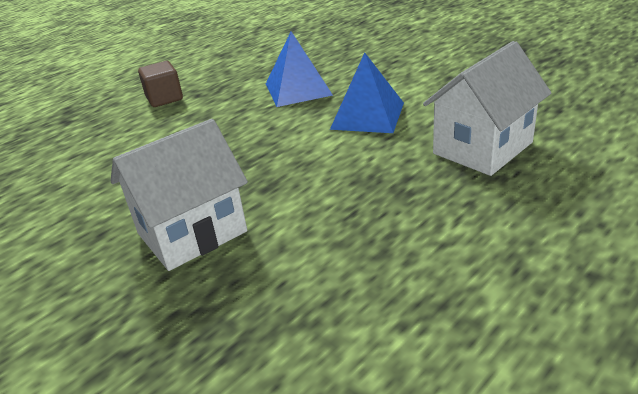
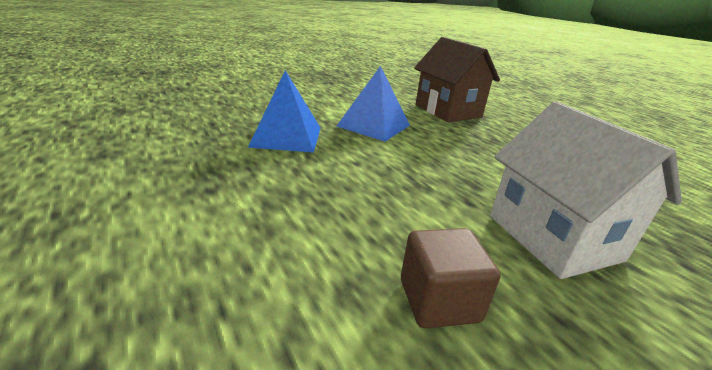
camera: 80 degrees left, 5 degrees down
brown cube [138,61,183,107] -> brown cube moved to [401,228,501,328]
white house [423,41,551,176] -> brown house [414,37,500,122]

